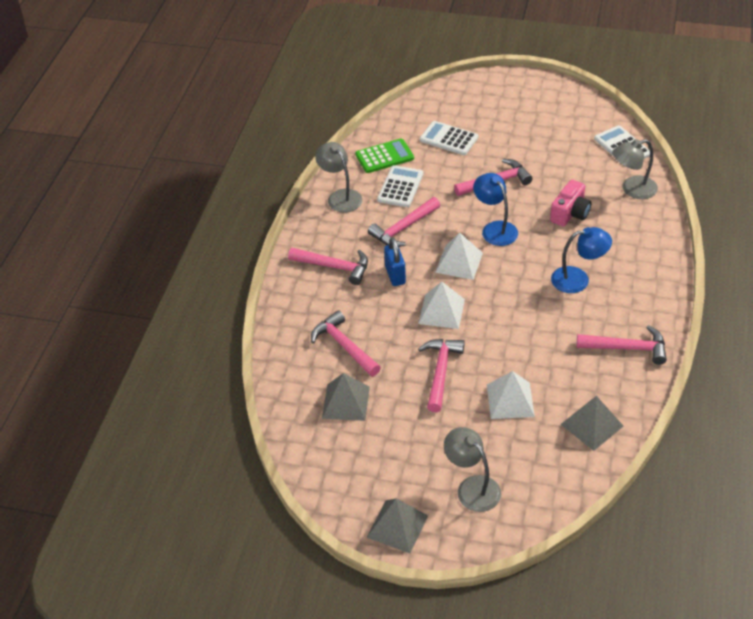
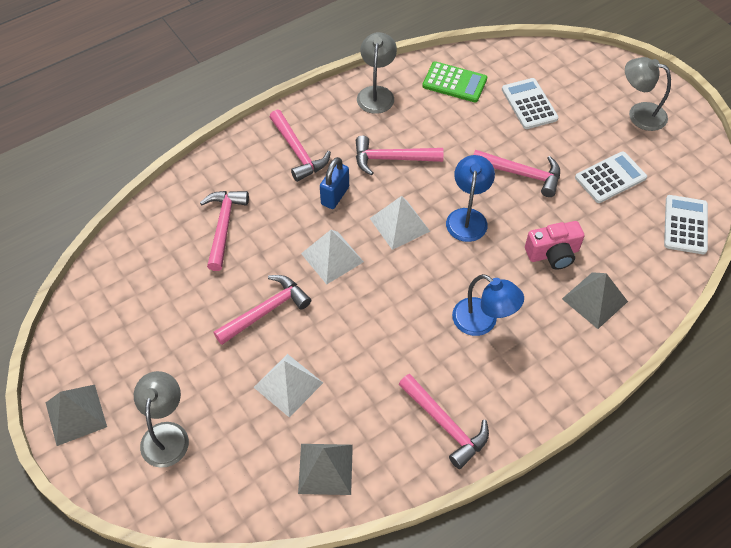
camera: 40 degrees right, 10 degrees up
grey pyramid [322,373,370,421] -> grey pyramid moved to [562,272,628,329]
white calculator [377,165,423,207] -> white calculator moved to [575,151,647,203]
grey lamp [612,139,658,199] -> grey lamp moved to [625,57,671,131]

